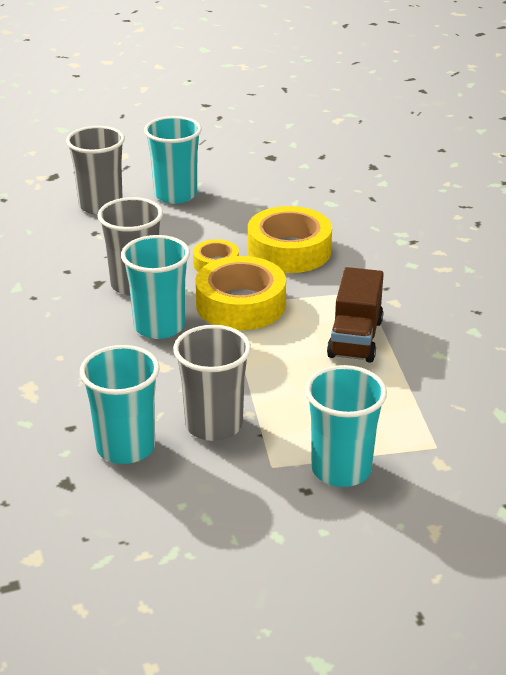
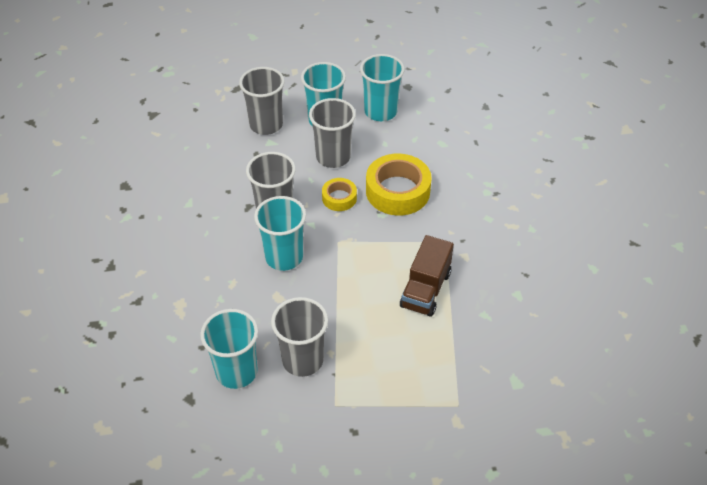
camera: 10 degrees right, 15 degrees up
yellow tape [195,256,286,330] -> none
turquoise cup [305,365,387,487] -> turquoise cup moved to [360,54,405,121]
none -> grey cup [309,98,356,168]

